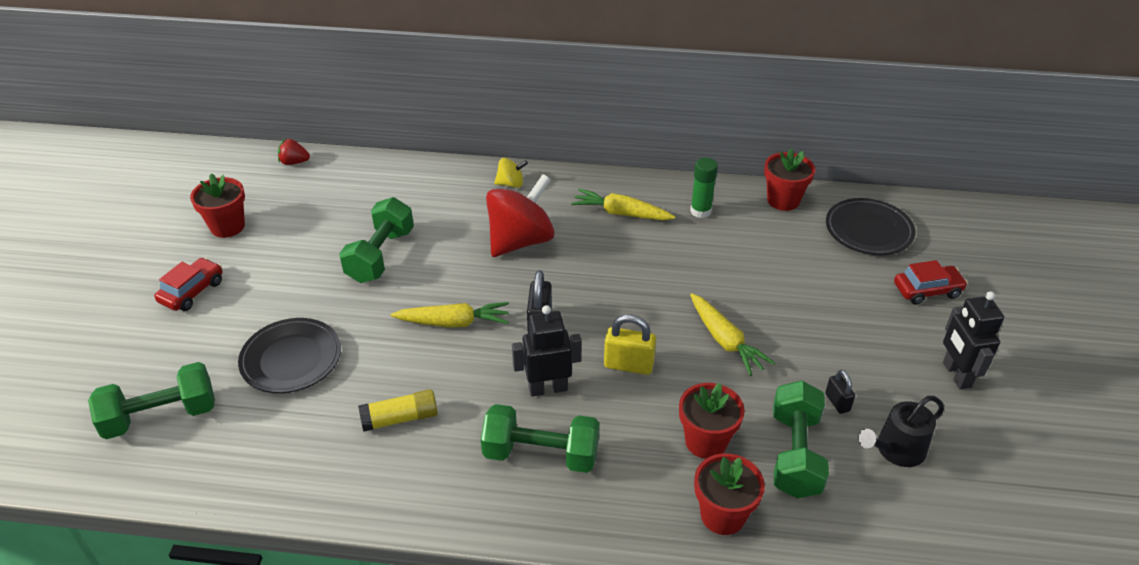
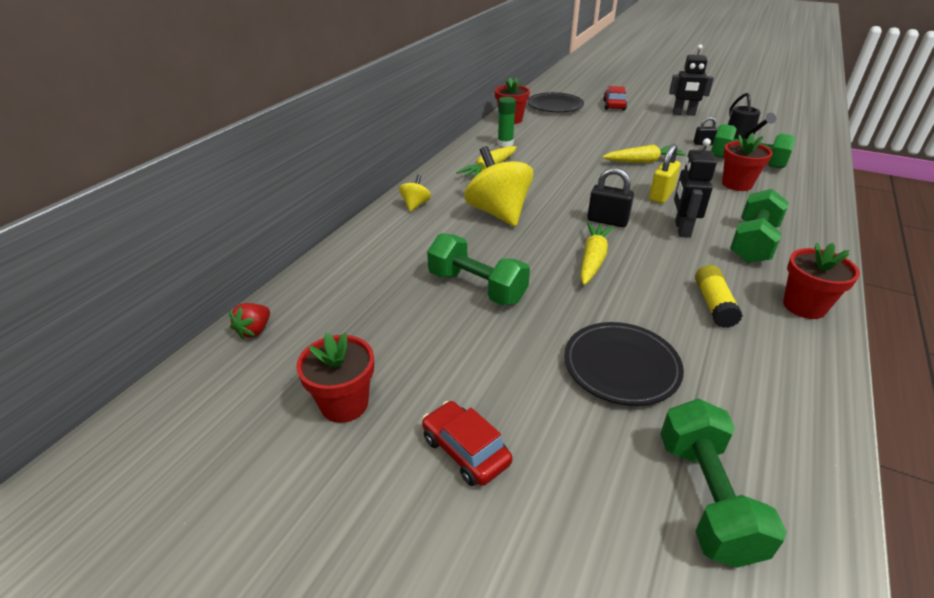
camera: 70 degrees left, 5 degrees down
red spinning top [486,174,555,257] -> yellow spinning top [464,146,533,227]
red flower pot [694,453,765,535] -> red flower pot moved to [783,242,860,319]

